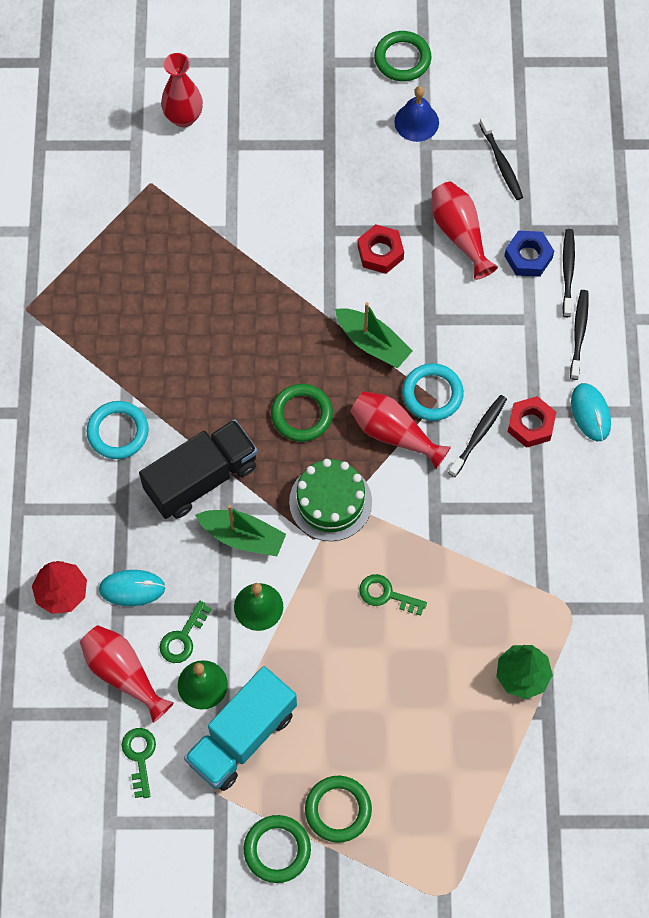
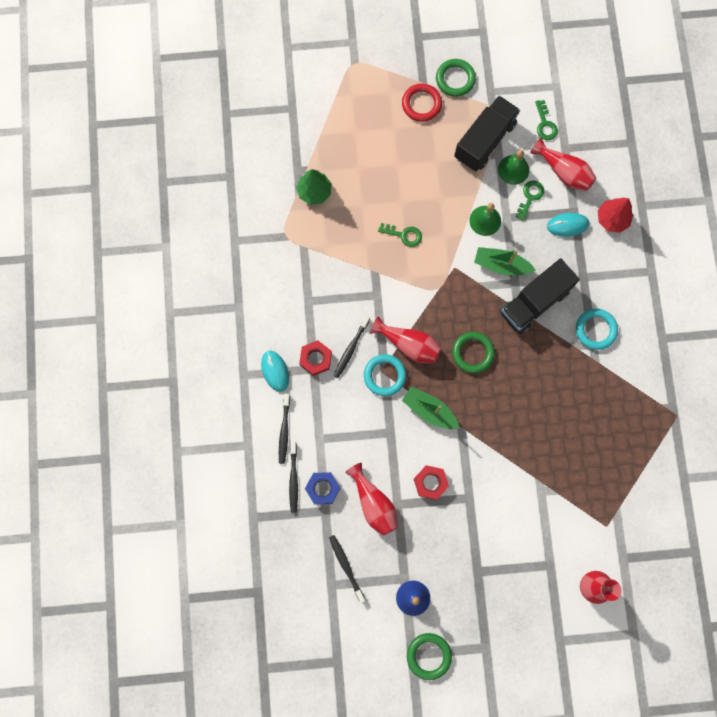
camera: 175 degrees right, 10 degrees up
turquoise truck [184,666,297,791] -> black truck [454,96,520,171]
green cake [289,459,372,541] -> none
green ring [305,776,372,843] -> red ring [402,84,442,122]

